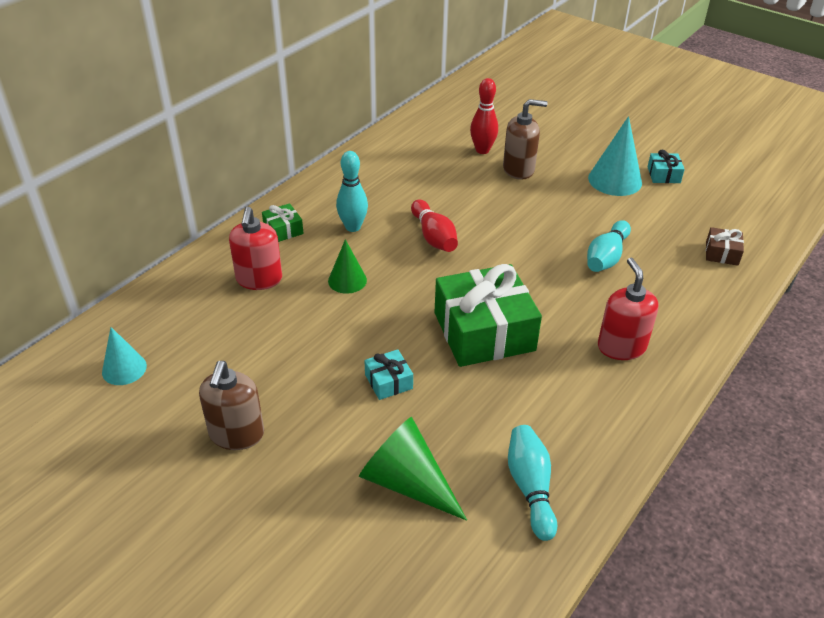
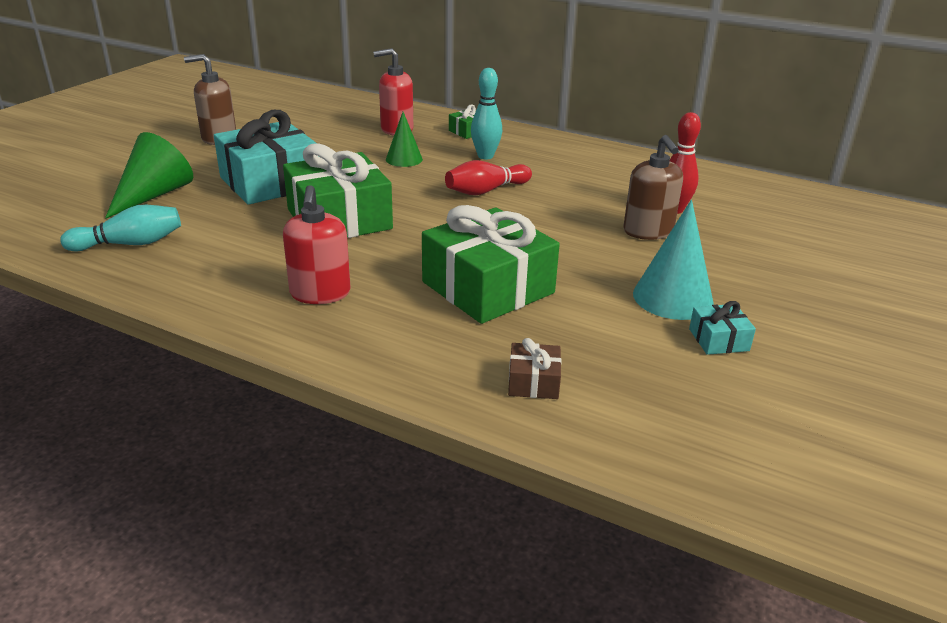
camera: 80 degrees right, 10 degrees down
turquoise cone [102,327,147,385] -> none
turquoise gift [364,349,413,400] -> turquoise gift [214,110,316,205], size x2.30
turquoise bowling pin [587,220,631,272] -> green gift [422,205,560,324]
red soap dispenser [598,258,658,360] -> red soap dispenser turned 105 degrees clockwise [283,185,351,304]

